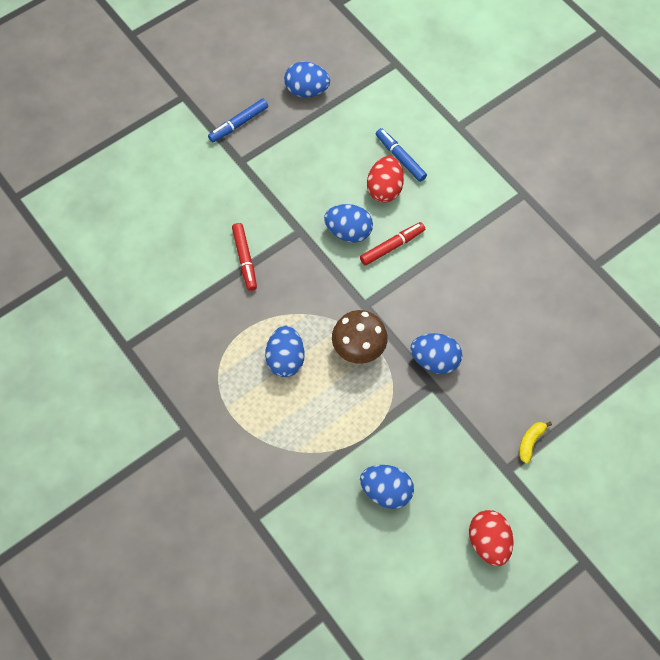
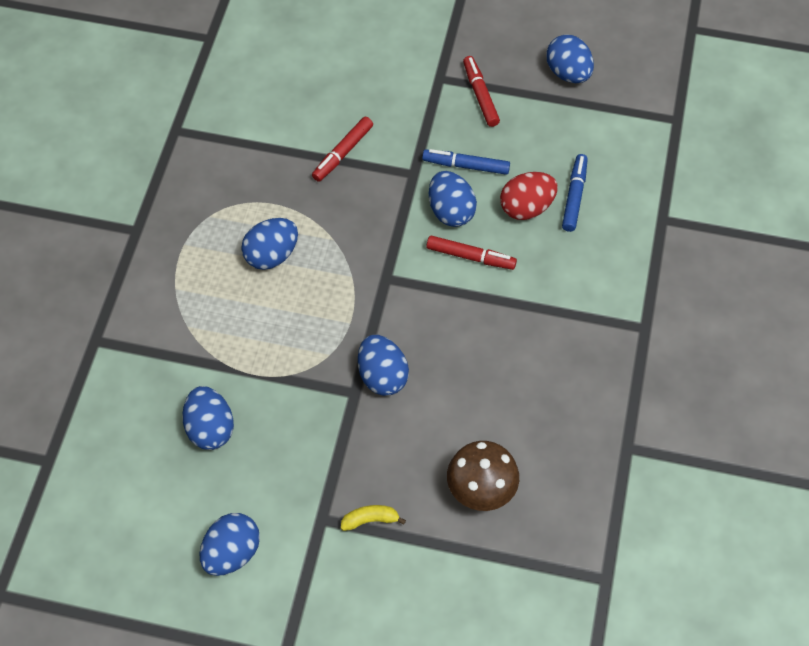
camera: 50 degrees right, 5 degrees down
blue marker [208,99,268,143] -> blue marker moved to [422,149,510,175]
brown mushroom [332,310,388,364] -> brown mushroom moved to [447,441,519,511]
red egg [469,510,513,566] -> blue egg [199,513,260,576]
none -> red marker [463,56,500,127]

